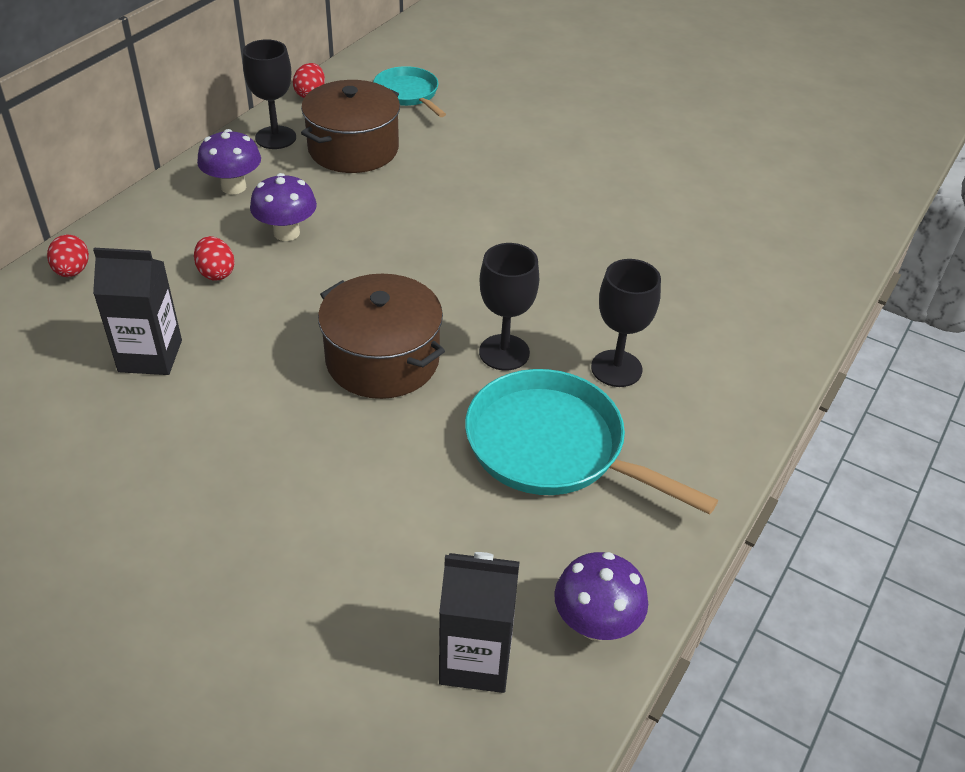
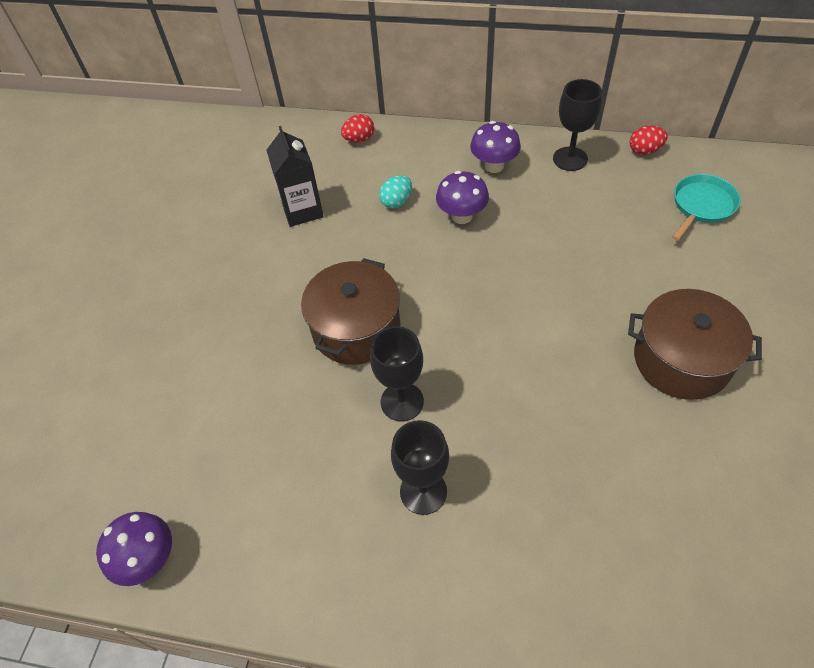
camera: 75 degrees right, 10 degrees up
red egg [194,236,235,281] -> turquoise egg [379,175,412,208]
brown pot [301,80,400,173] -> brown pot moved to [628,289,762,400]
black carton [439,552,519,693] -> none
turquoise pan [465,369,718,515] -> none

